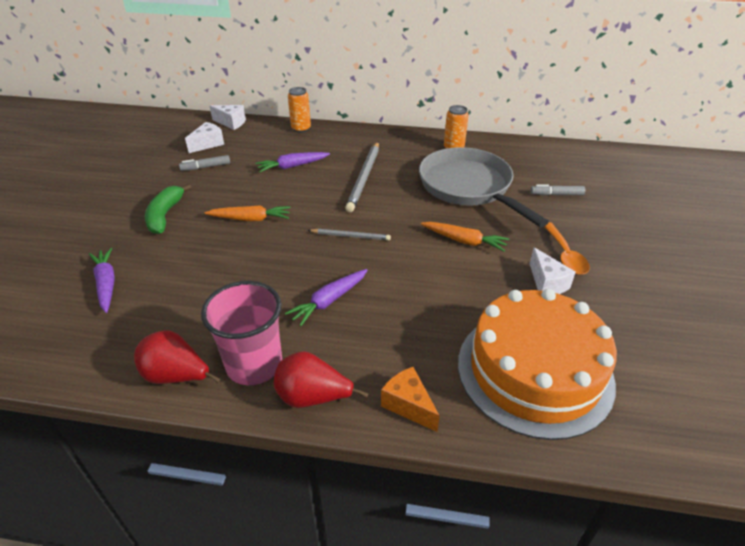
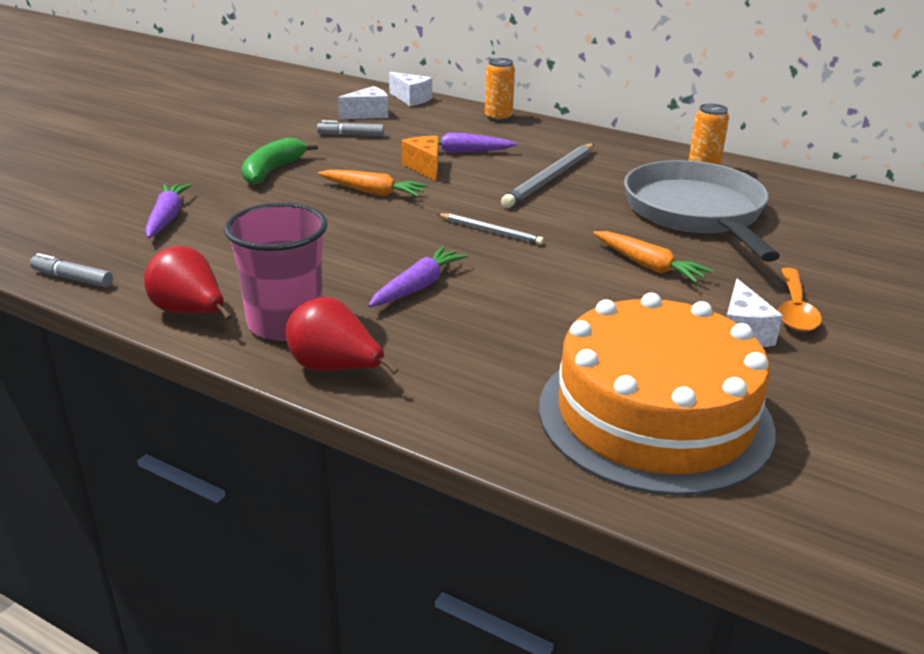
camera: 20 degrees right, 10 degrees down
purple carrot [285,269,368,326] -> purple carrot turned 150 degrees clockwise [368,246,468,307]
orange cheese [381,367,440,432] -> orange cheese moved to [402,136,439,181]
grey marker [531,185,585,196] -> grey marker moved to [30,253,113,287]

